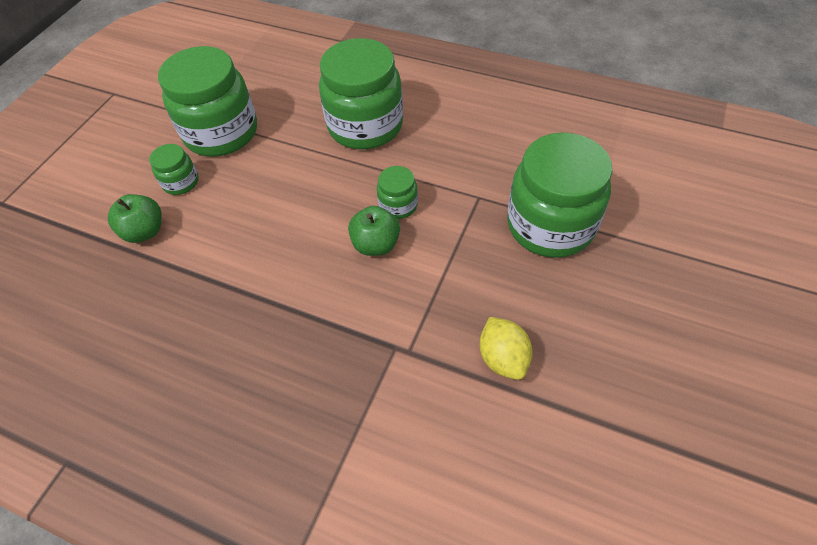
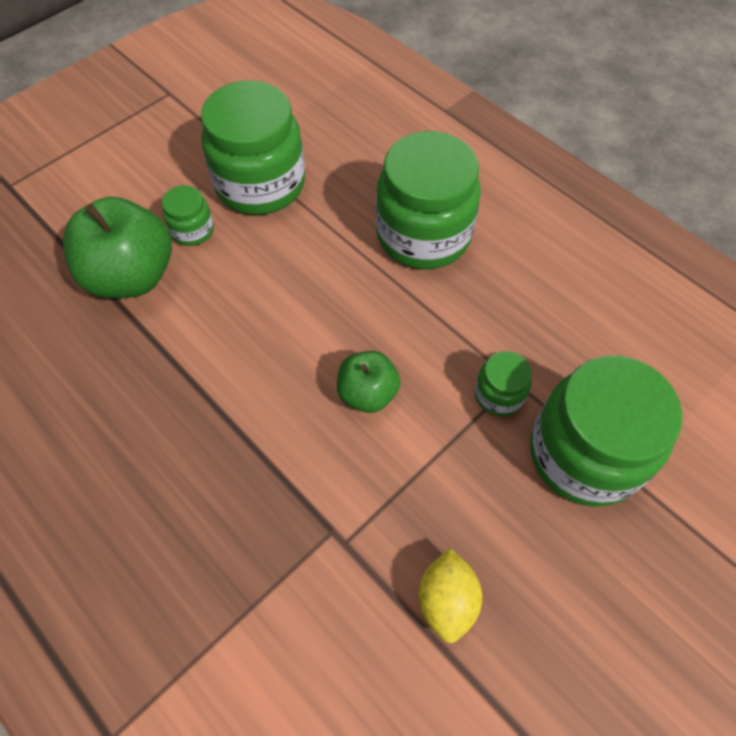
camera: 20 degrees right, 5 degrees up
green apple [108,194,162,243] -> green apple [63,197,172,298], size x1.75
green jar [377,166,418,219] -> green jar moved to [475,351,532,416]

